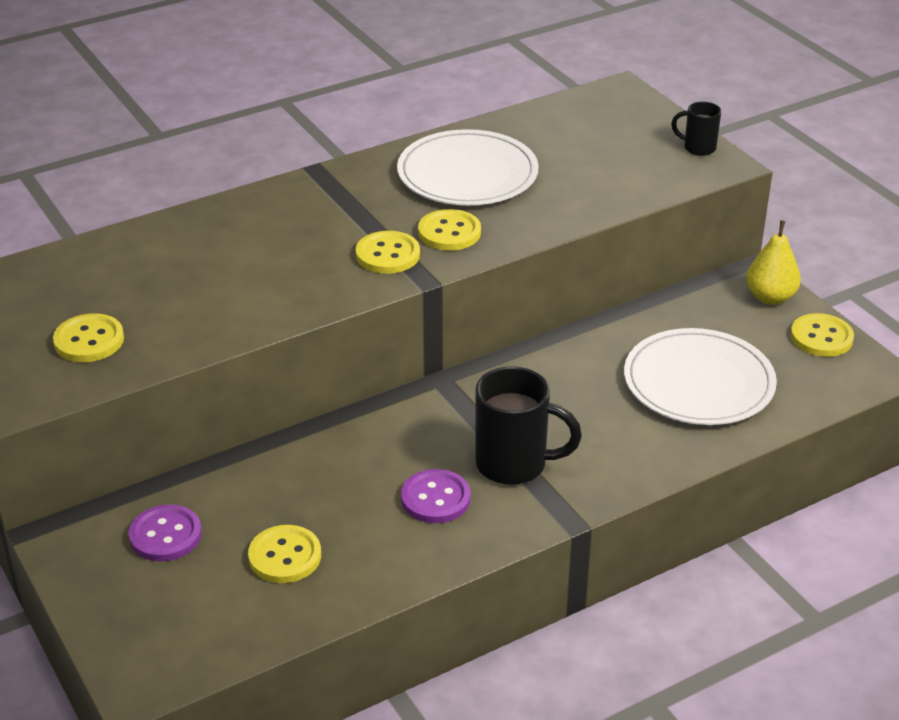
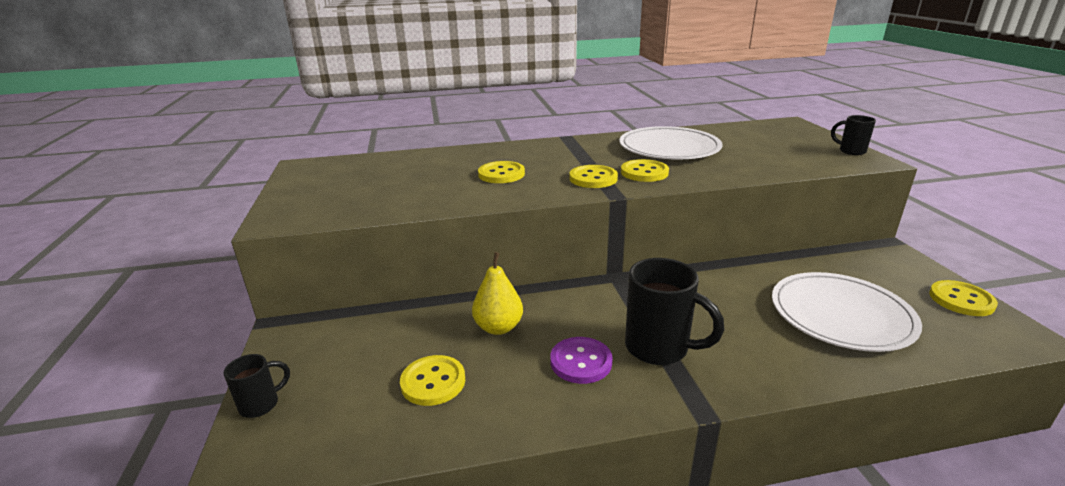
camera: 20 degrees right, 10 degrees down
yellow button [53,313,124,362] -> yellow button moved to [478,161,525,183]
purple button [129,504,202,561] -> none
yellow pear [746,220,801,305] -> yellow pear moved to [472,252,523,335]
none -> black mug [223,354,290,418]

